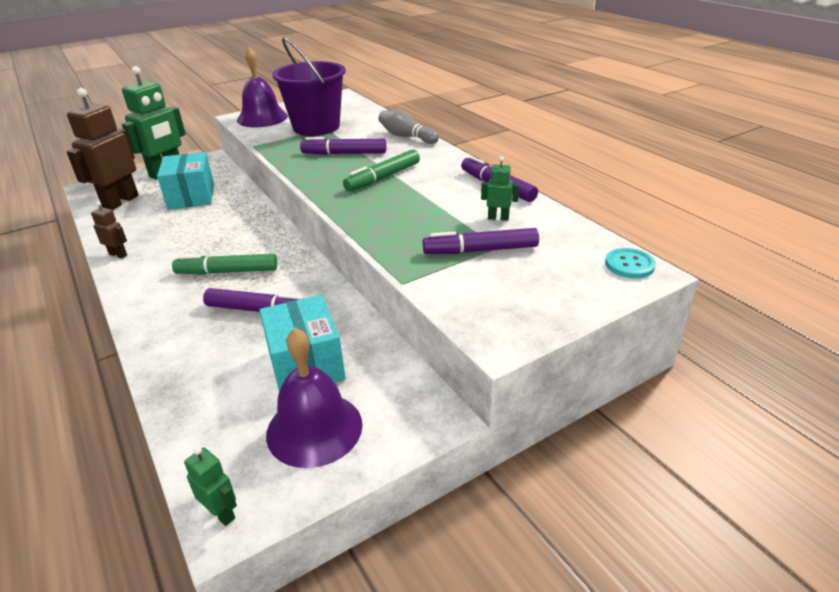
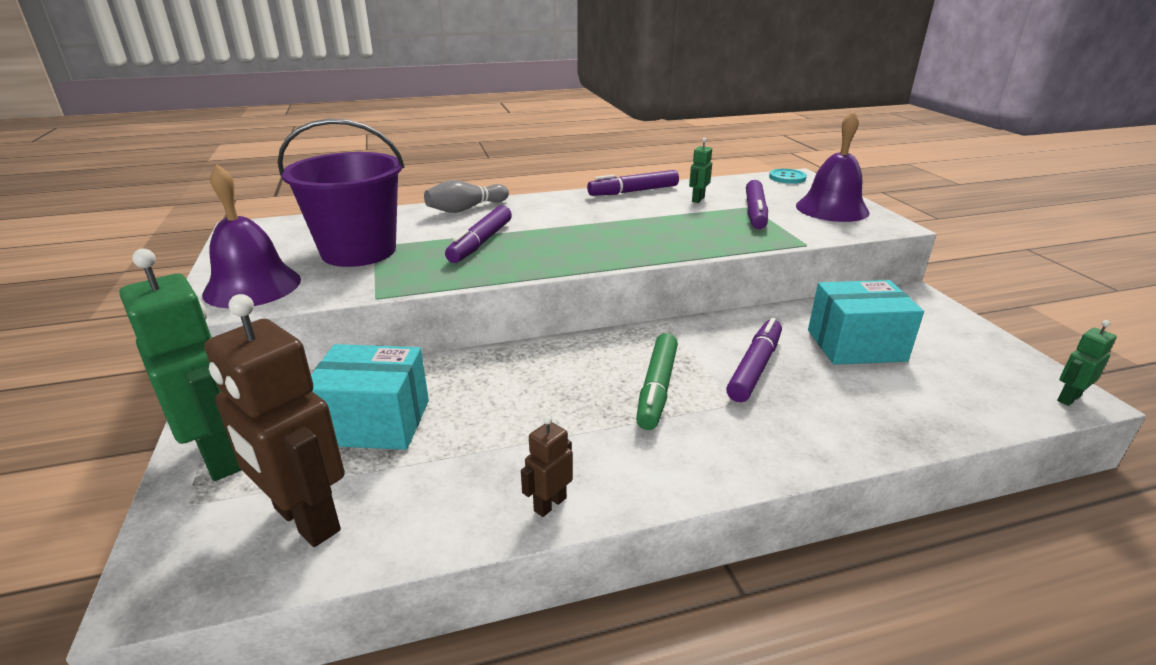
camera: 75 degrees left, 5 degrees down
purple bell [266,328,363,468] -> purple bell moved to [796,111,870,222]
green marker [343,149,420,192] -> none

